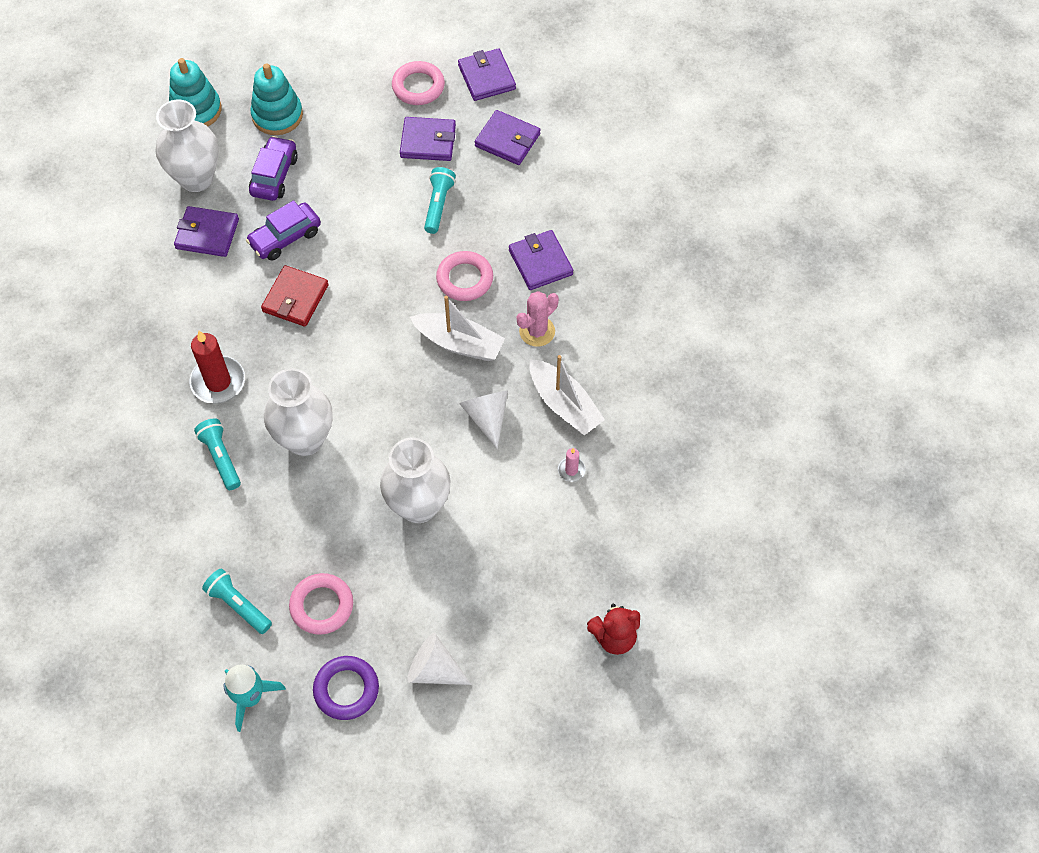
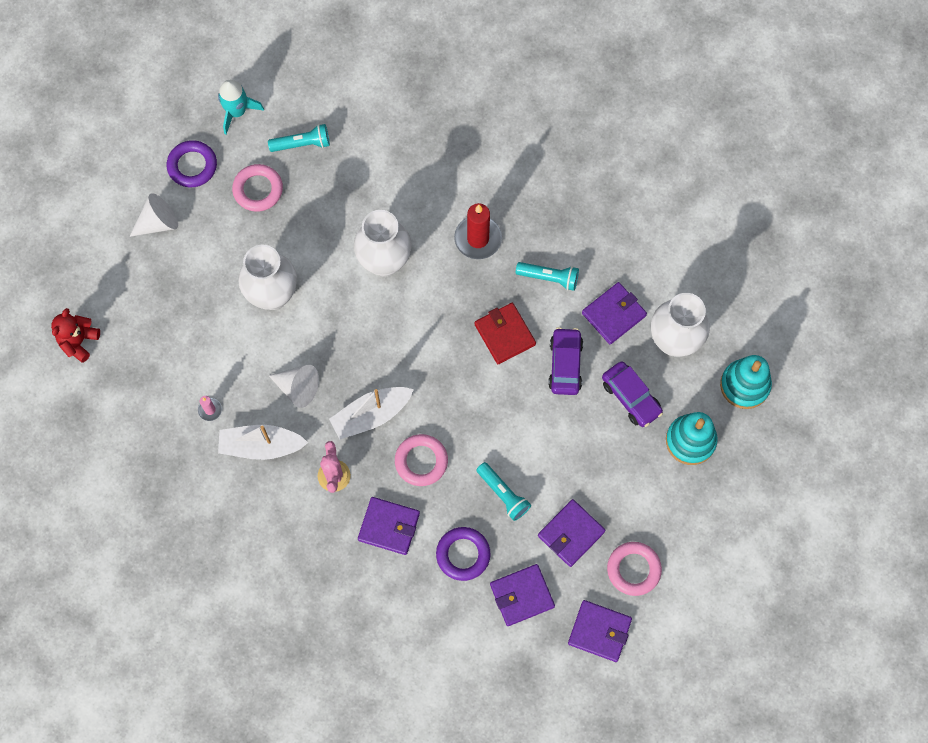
camera: 130 degrees right, 10 degrees up
turquoise flashlight [194,418,241,490] -> turquoise flashlight moved to [516,262,579,291]
none -> purple ring [436,527,490,581]

